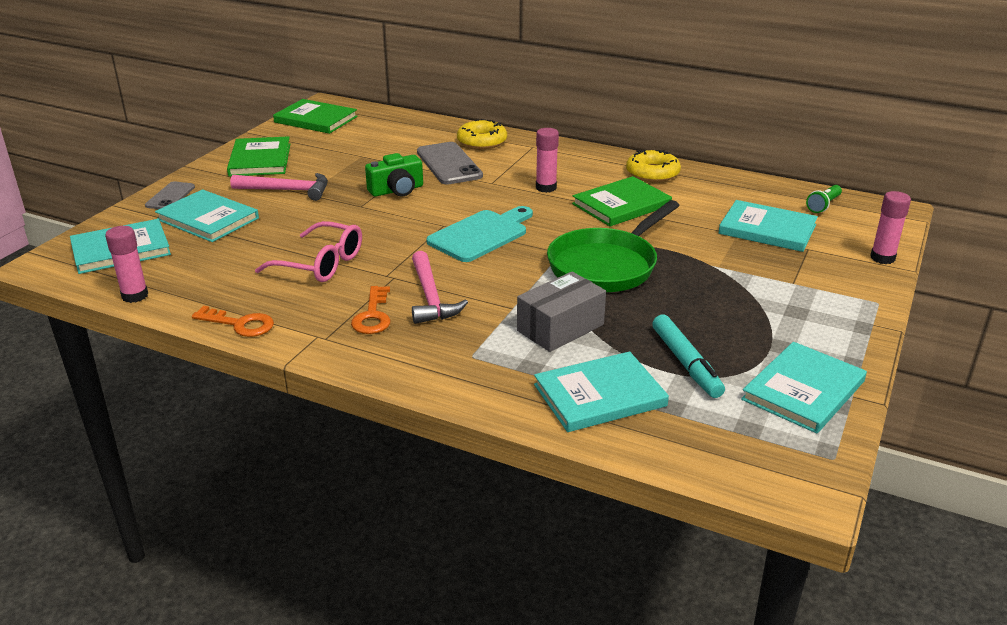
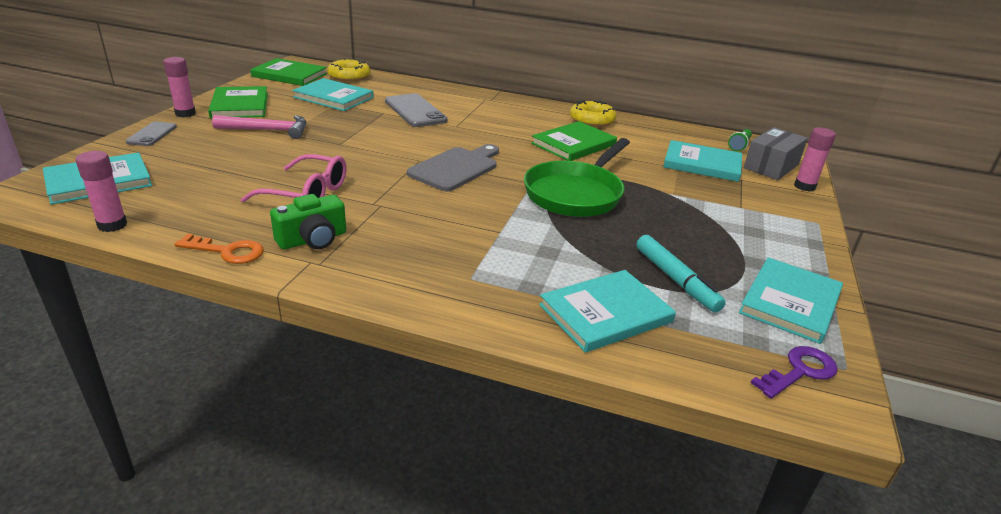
camera: 10 degrees left, 0 degrees up
turquoise book [155,189,259,242] -> turquoise book moved to [292,78,374,111]
orange key [351,286,391,334] -> none
green camera [365,153,423,197] -> green camera moved to [270,194,346,249]
pink hammer [412,251,468,324] -> none
turquoise cutting board [426,206,533,262] -> grey cutting board [407,144,499,191]
yellow donut [457,119,507,149] -> yellow donut moved to [327,58,370,82]
grey box [517,272,606,352] -> grey box moved to [744,127,808,180]
pink glue stick [536,128,559,193] -> pink glue stick moved to [163,57,196,117]
none -> purple key [751,346,838,399]

